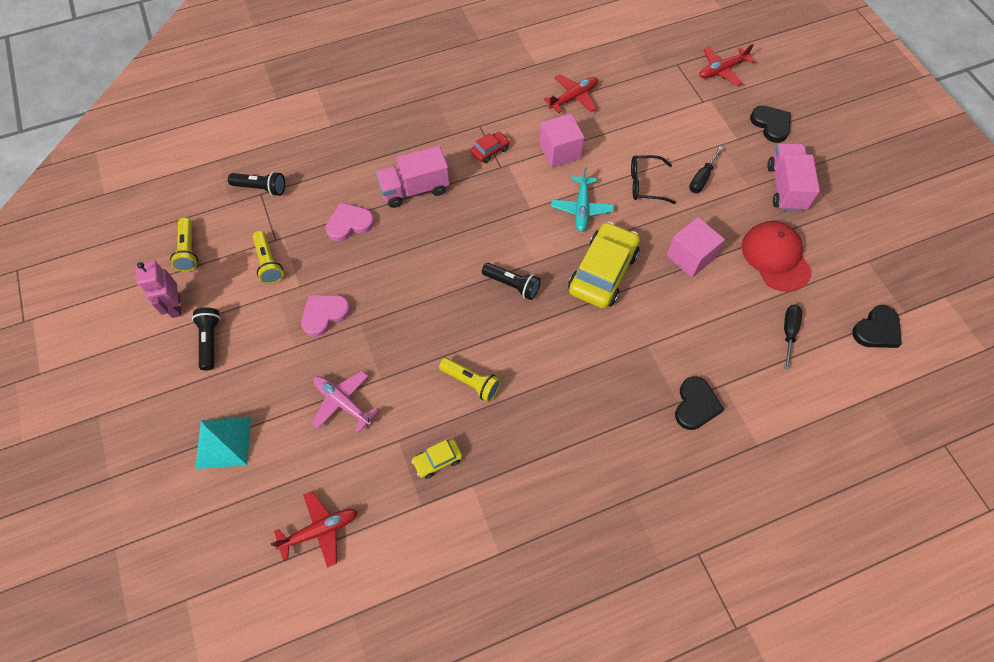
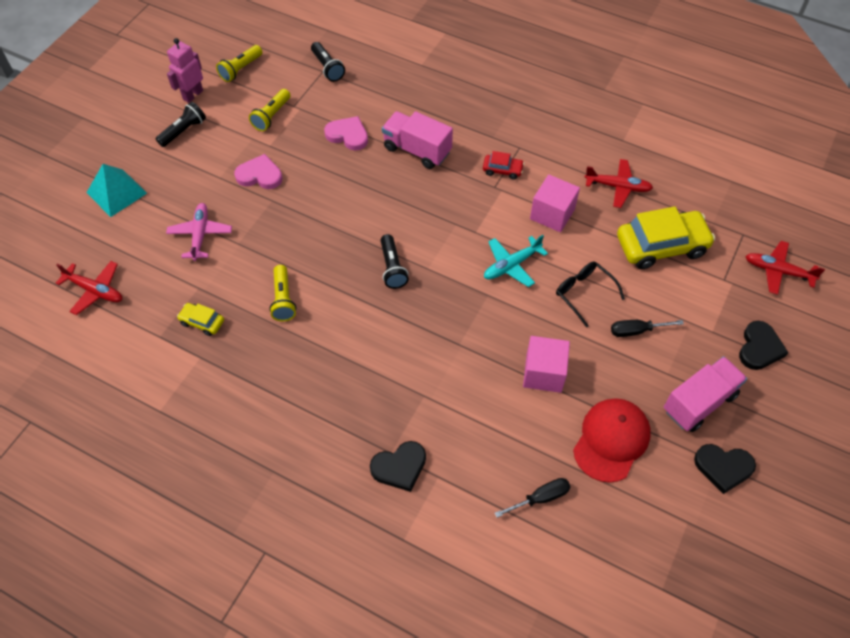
camera: 50 degrees right, 5 degrees down
yellow car [568,222,640,308] -> yellow car moved to [617,206,715,269]
black heart [852,305,902,348] -> black heart moved to [694,444,756,494]

